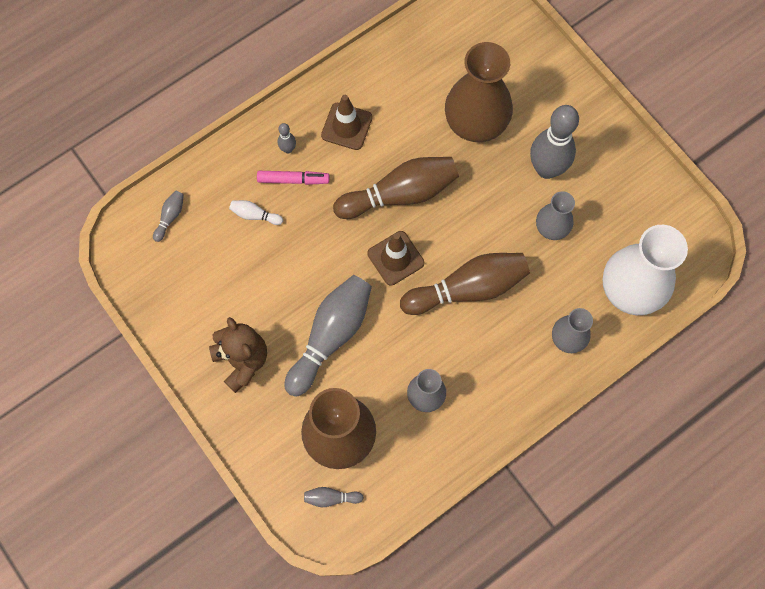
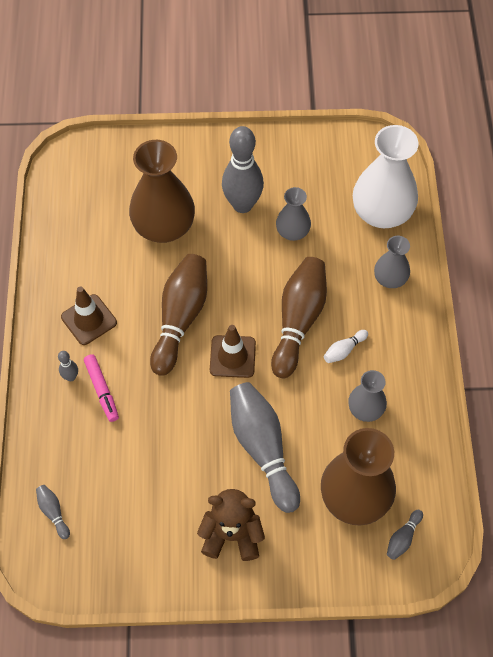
camera: 55 degrees left, 10 degrees down
white bowling pin [229,200,283,225] -> white bowling pin moved to [324,330,368,363]
pink marker [257,171,329,185] -> pink marker turned 120 degrees clockwise [84,354,119,422]

